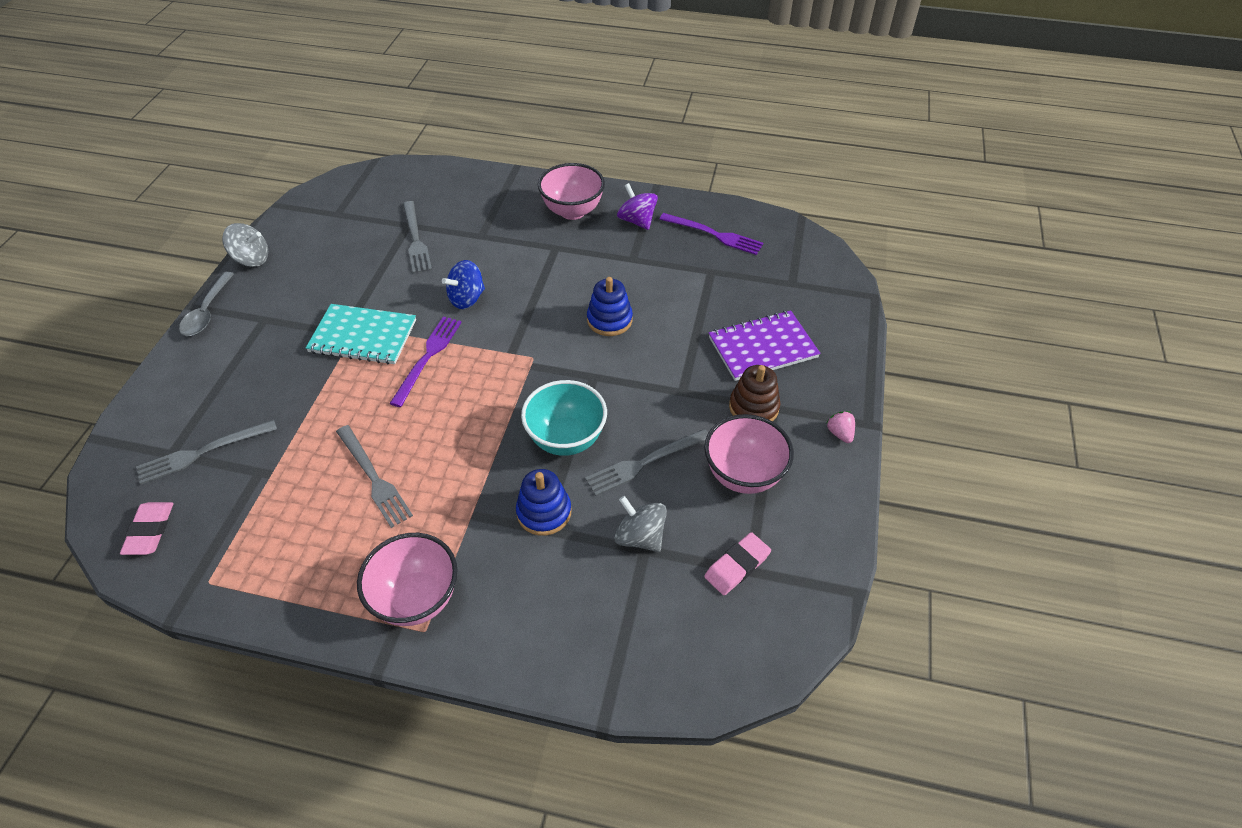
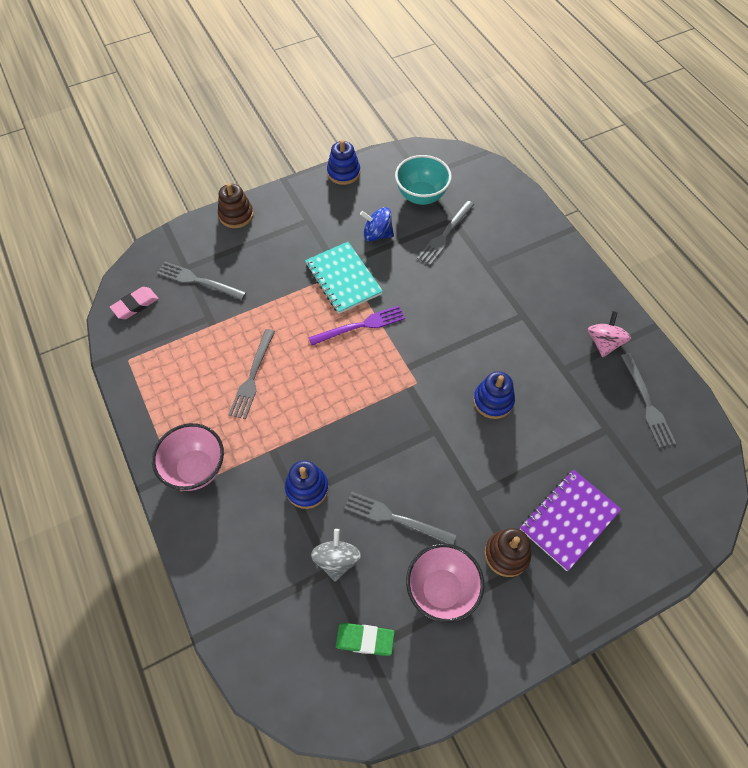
camera: 50 degrees right, 10 degrees up
grey spoon [179,272,234,336] -> none
grey spinning top [222,223,268,267] -> blue stacking toy [327,140,360,185]
blue spinning top [442,260,485,309] -> blue spinning top moved to [360,207,394,241]
turquoise bowl [521,380,607,456] -> turquoise bowl moved to [395,155,452,205]
pink bowl [538,163,605,220] -> none
purple spinning top [617,183,658,230] -> pink spinning top [588,311,631,357]
purple fork [659,213,763,255] -> grey fork [621,353,676,448]
pink eraser [704,532,771,595] -> green eraser [336,623,395,656]
purple notebook [709,310,820,381] -> purple notebook turned 75 degrees counterclockwise [520,470,621,571]
pink strawberry [827,411,855,443] -> none
none -> brown stacking toy [218,183,254,228]

